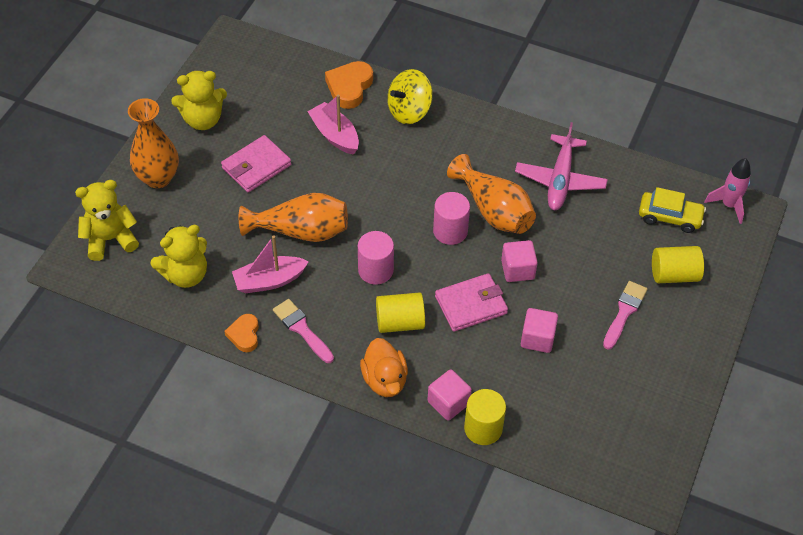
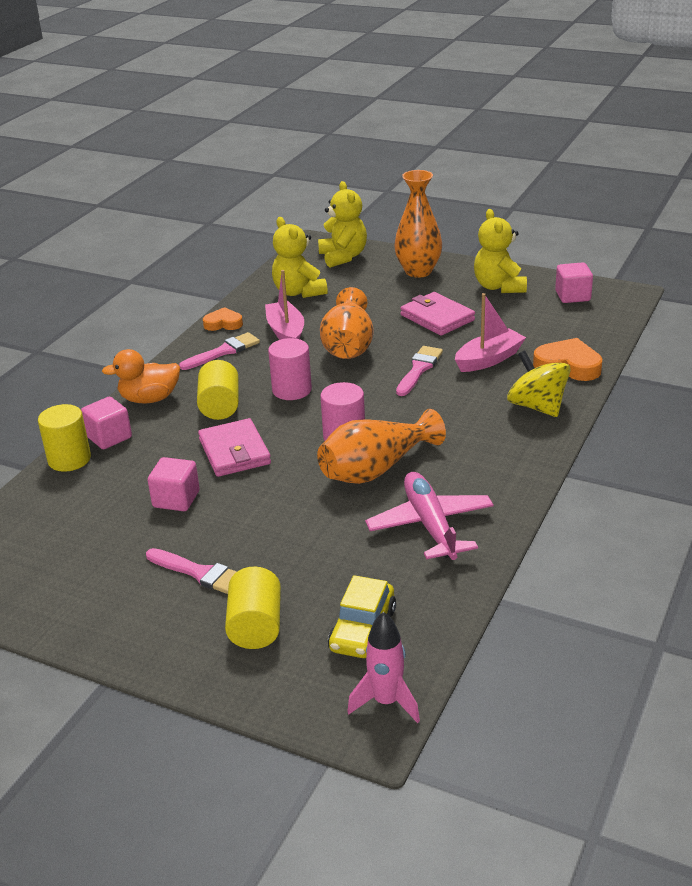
camera: 95 degrees right, 20 degrees down
pink cube [501,240,538,282] -> pink cube moved to [555,262,593,303]
pink plane [515,122,608,210] -> pink plane turned 60 degrees clockwise [365,472,494,560]
none -> pink brush [396,346,443,396]

